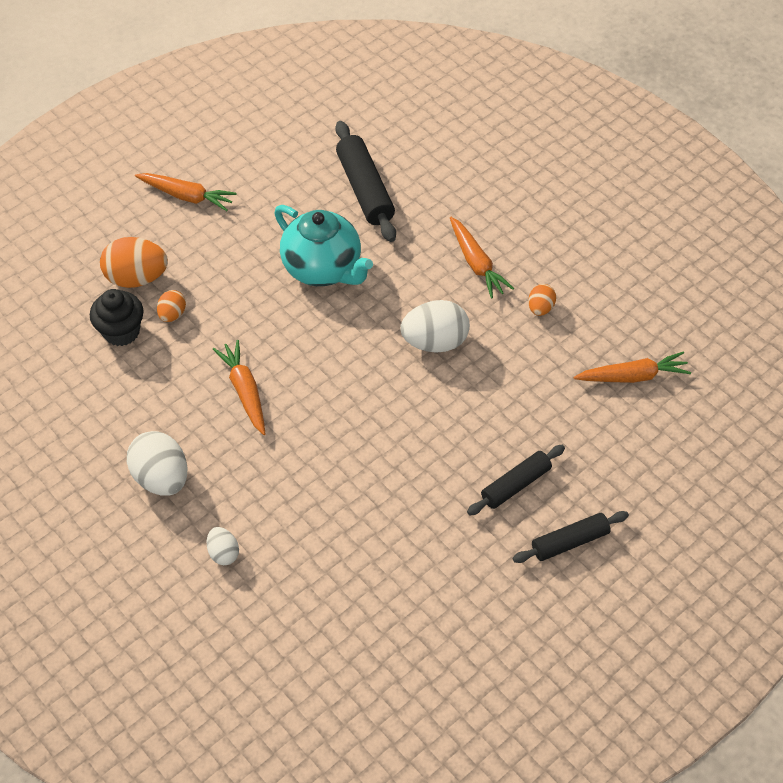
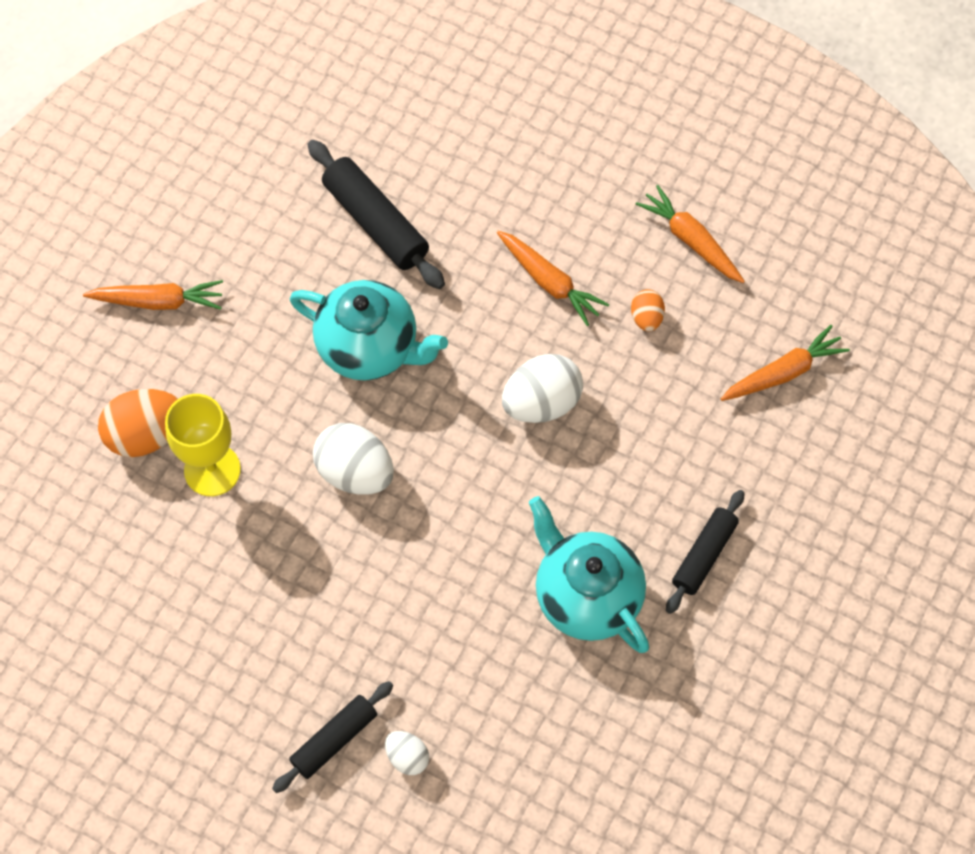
camera: 20 degrees left, 10 degrees up
black cupcake [90,289,144,346] -> none
white egg [127,431,188,496] -> white egg moved to [313,423,394,495]
orange egg [157,290,186,322] -> yellow goblet [165,394,241,496]
orange carrot [213,340,266,435] -> orange carrot moved to [636,185,745,283]
black rolling pin [513,511,629,563] -> black rolling pin moved to [272,681,393,793]
none -> turquoise teapot [529,496,649,653]

